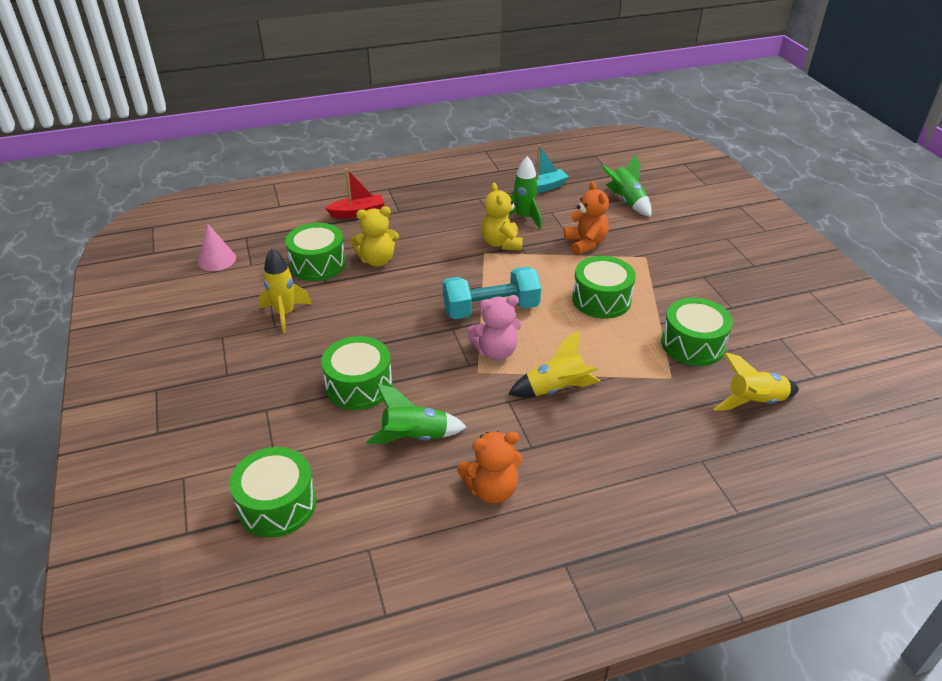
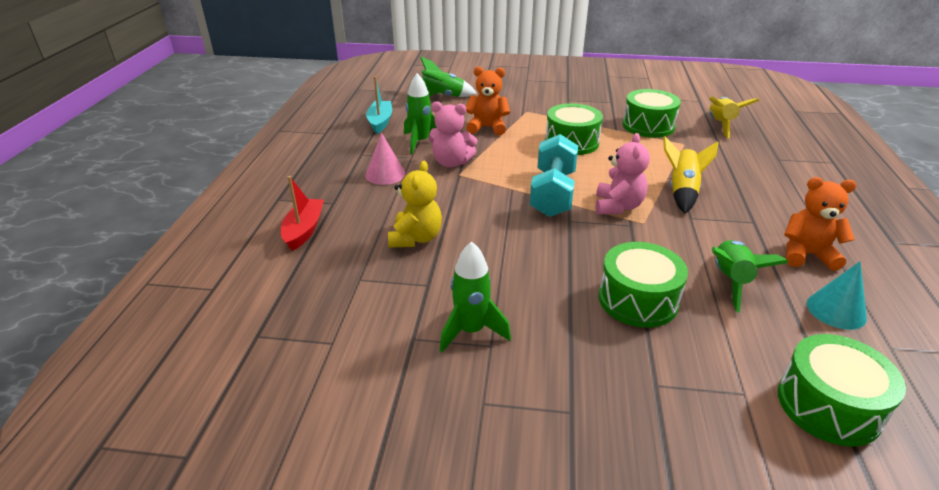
camera: 65 degrees left, 5 degrees down
pink cone [198,223,236,271] -> pink cone moved to [365,133,405,185]
yellow rocket [259,248,312,333] -> green rocket [440,241,511,352]
green drum [285,223,346,281] -> none
orange teddy bear [457,431,522,503] -> orange teddy bear turned 90 degrees counterclockwise [784,177,857,271]
yellow teddy bear [481,183,523,250] -> pink teddy bear [429,101,478,167]
none -> turquoise cone [807,261,867,330]

